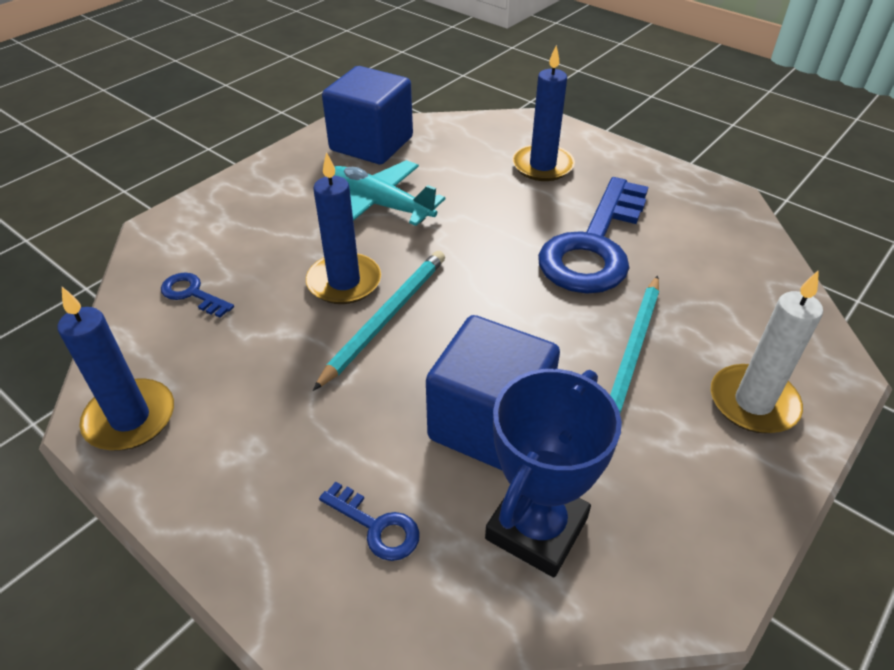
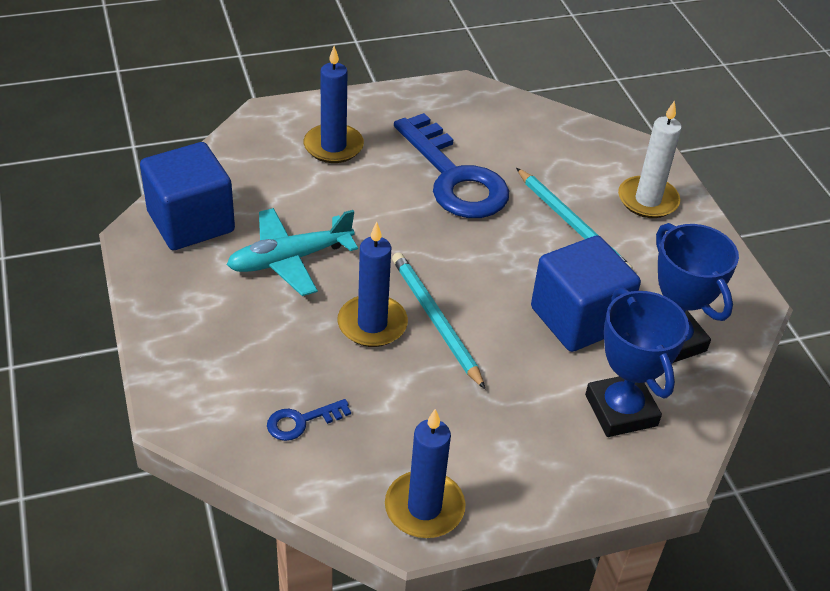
camera: 60 degrees left, 0 degrees up
blue key [319,481,420,561] -> blue trophy [585,287,689,437]

